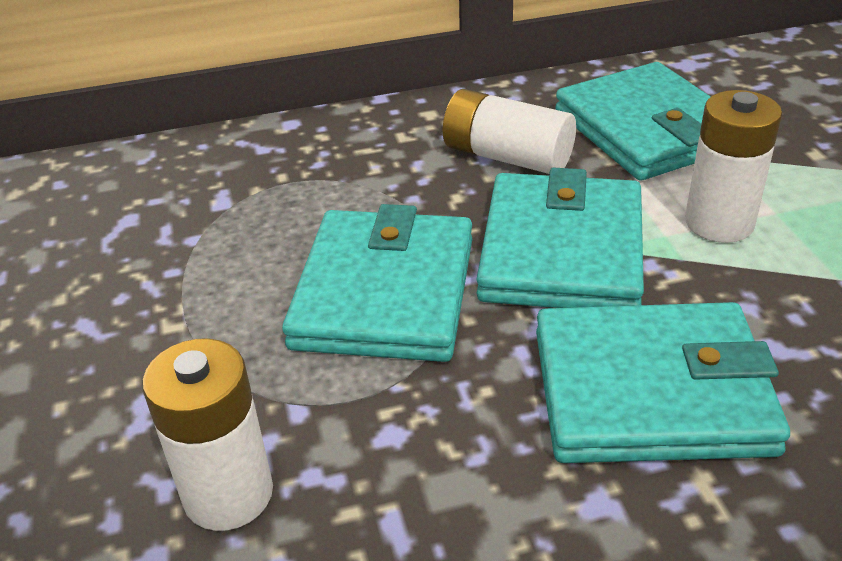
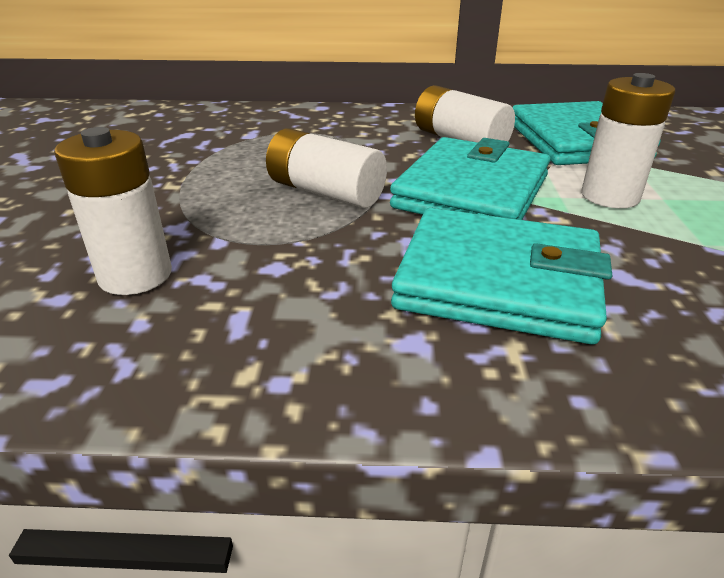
camera: 15 degrees right, 5 degrees down
turquoise wallet [282,204,472,362] -> white battery [266,128,387,208]

